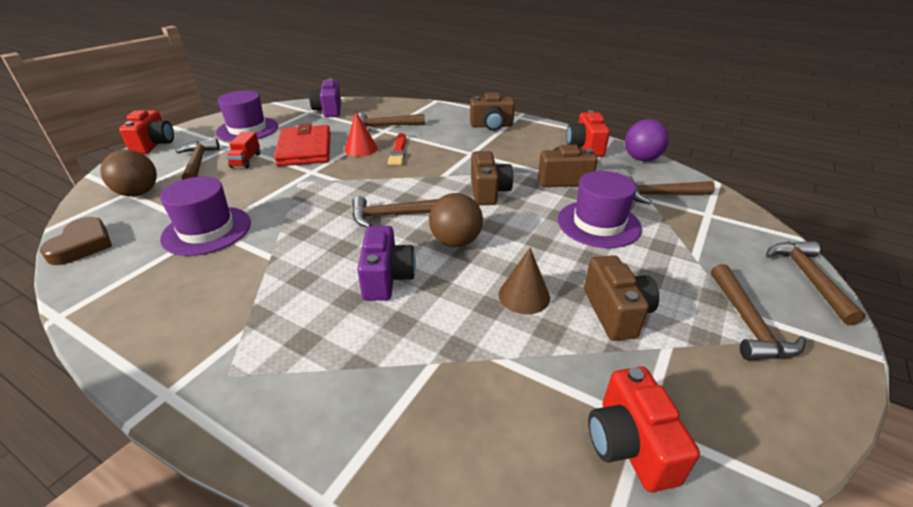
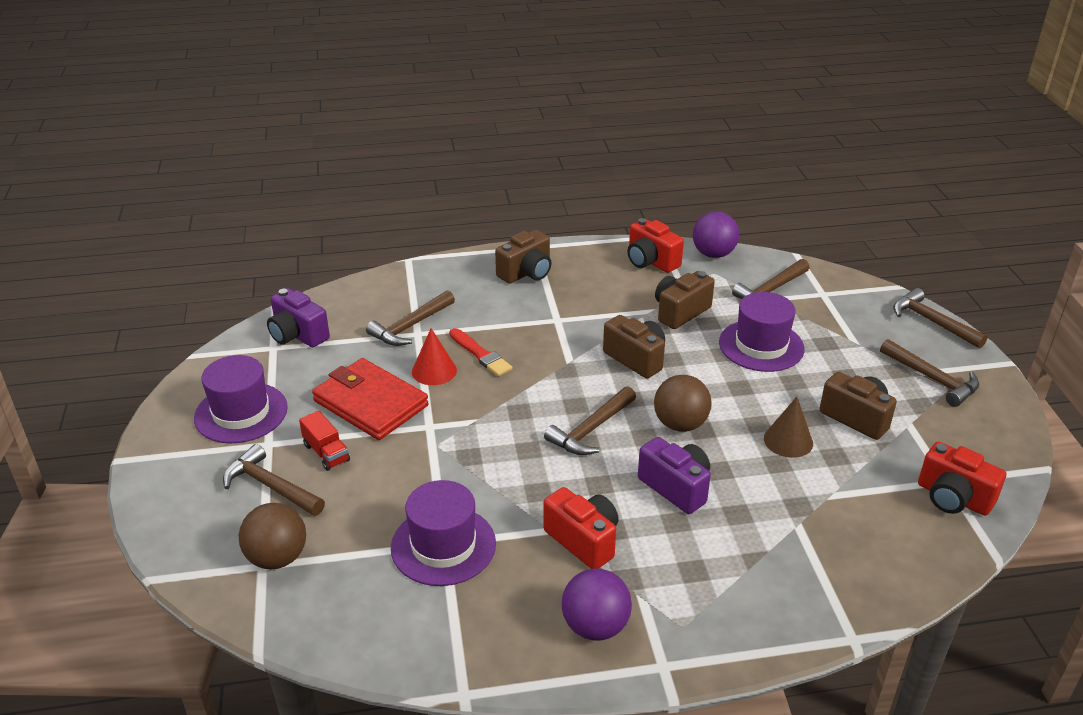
camera: 40 degrees left, 0 degrees up
brown heart [40,217,112,265] -> none
red camera [119,110,174,154] -> red camera moved to [543,487,619,569]
none -> purple ball [562,568,632,641]

